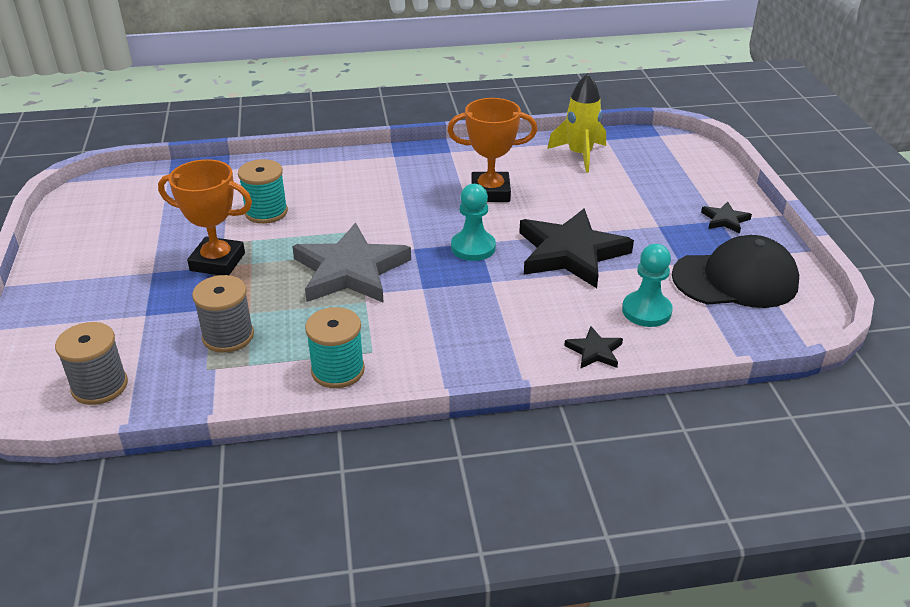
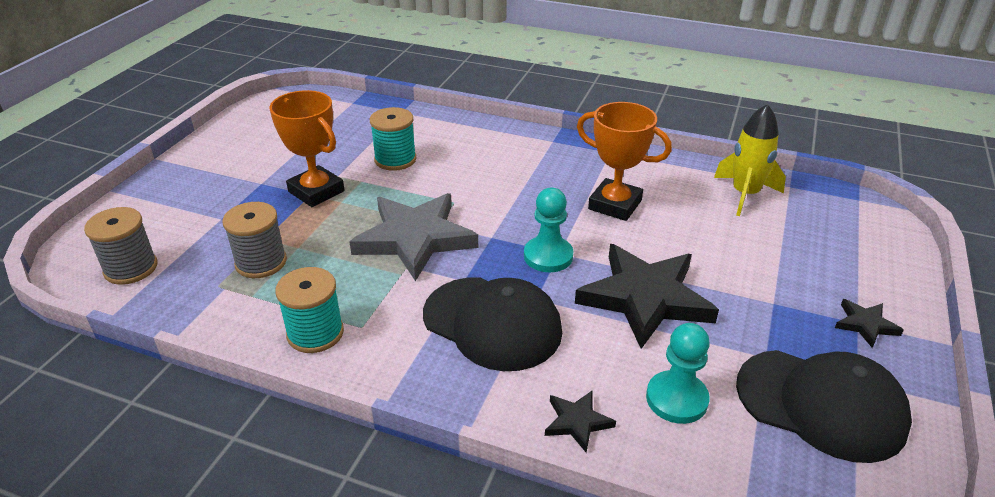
camera: 30 degrees right, 0 degrees up
none -> black cap [423,277,562,371]

